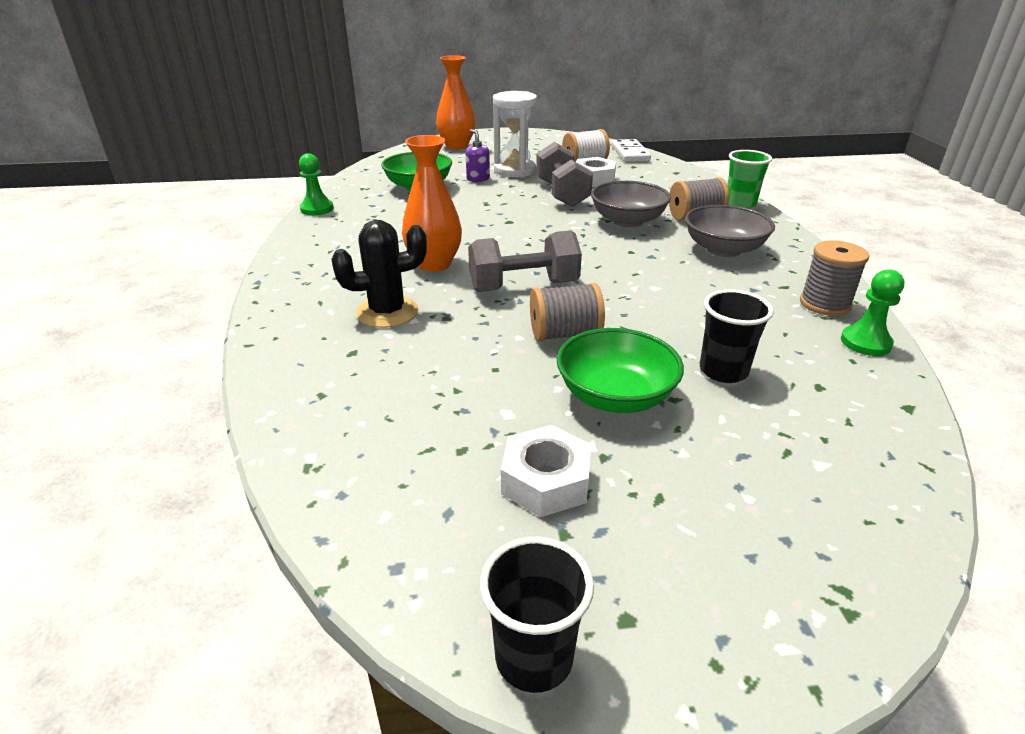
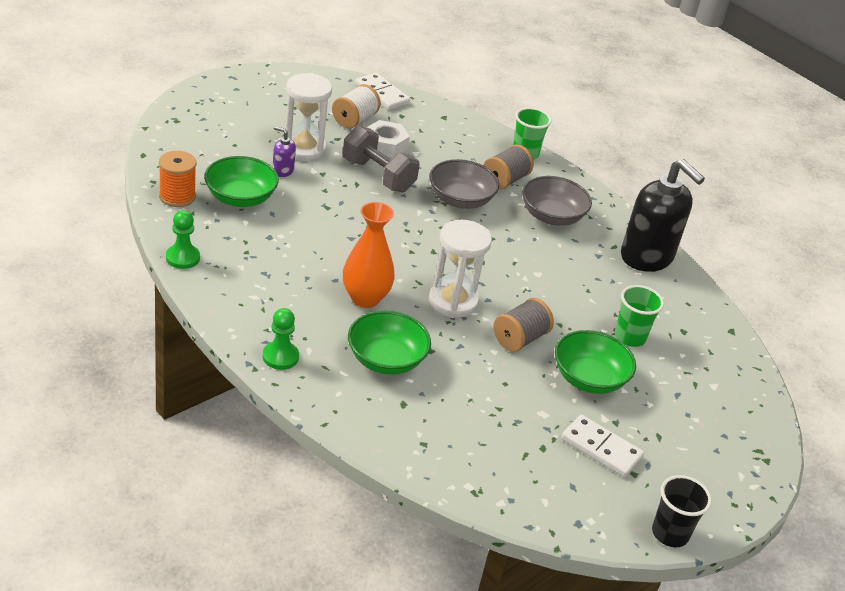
camera: 40 degrees left, 5 degrees up
black cactus [331,220,427,328] -> green bowl [348,311,431,375]
orange vase [436,55,476,149] -> none
grey dumbbell [468,230,582,292] -> white hourglass [429,220,492,318]
white nut [501,425,591,517] -> white domino [561,414,644,477]
black cup [700,289,774,383] -> green cup [615,285,664,347]
grey spool [800,240,869,316] -> black soap dispenser [621,159,705,272]
green pawn [841,269,904,356] -> green pawn moved to [263,308,299,370]
none -> orange spool [159,151,196,207]

